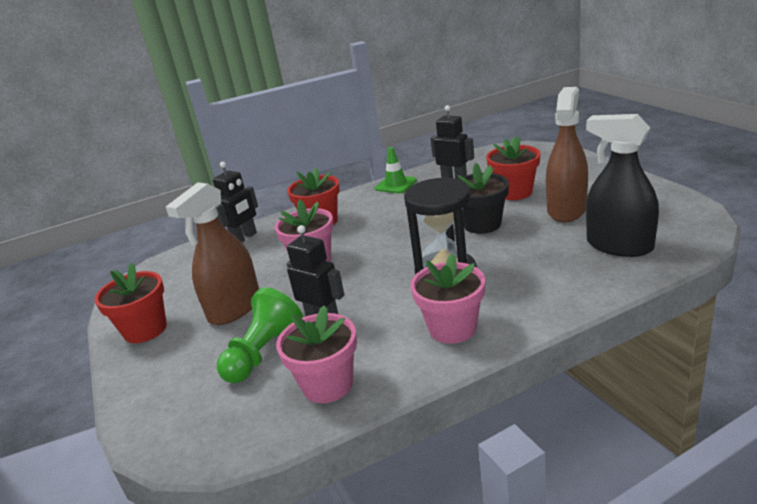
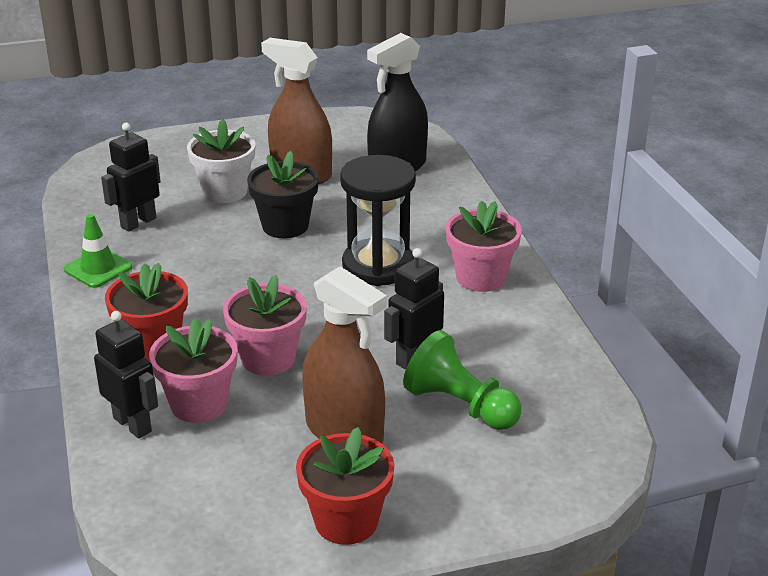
camera: 85 degrees left, 5 degrees up
pink flower pot [276,305,357,403] -> pink flower pot moved to [149,318,238,423]
red flower pot [486,136,541,200] -> white flower pot [187,119,256,203]

